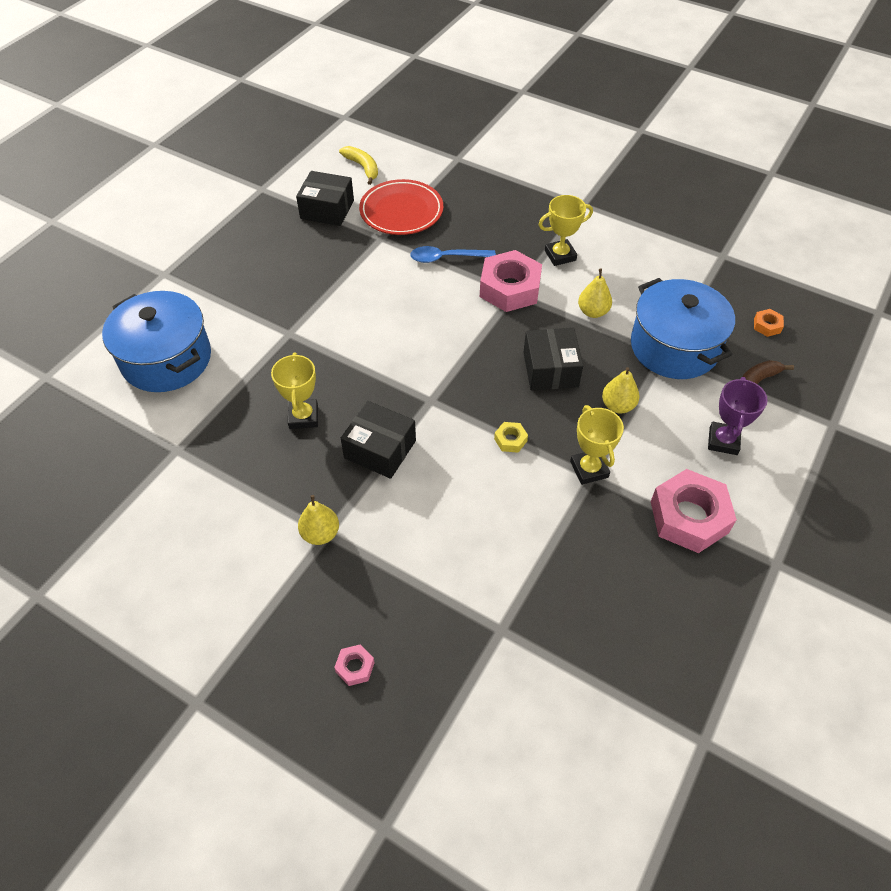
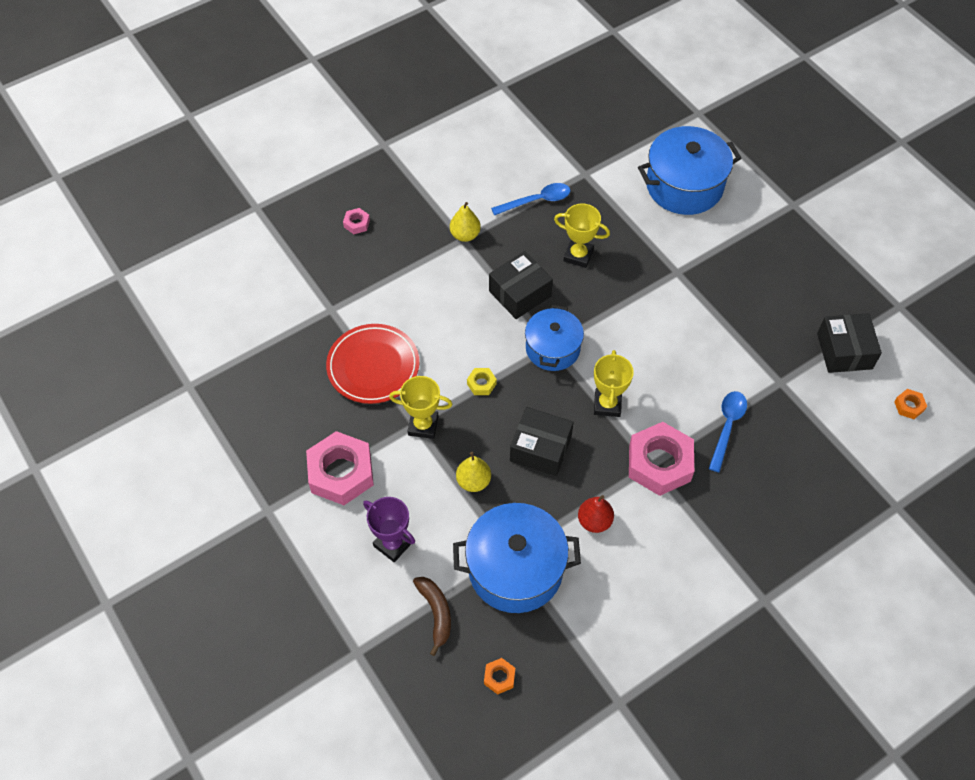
camera: 115 degrees right, 5 degrees up
black box [296,171,354,226] -> black box turned 45 degrees counterclockwise [817,313,882,373]
yellow banana [339,146,378,185] -> orange nut [894,389,927,419]
red plate [359,179,443,235] -> red plate moved to [326,324,419,404]
yellow trophy [538,195,593,266] -> yellow trophy moved to [594,350,634,417]
yellow pear [578,269,612,318] -> red pear [578,495,614,533]
none -> blue spoon [491,183,570,215]
none -> blue pot [525,305,584,371]

